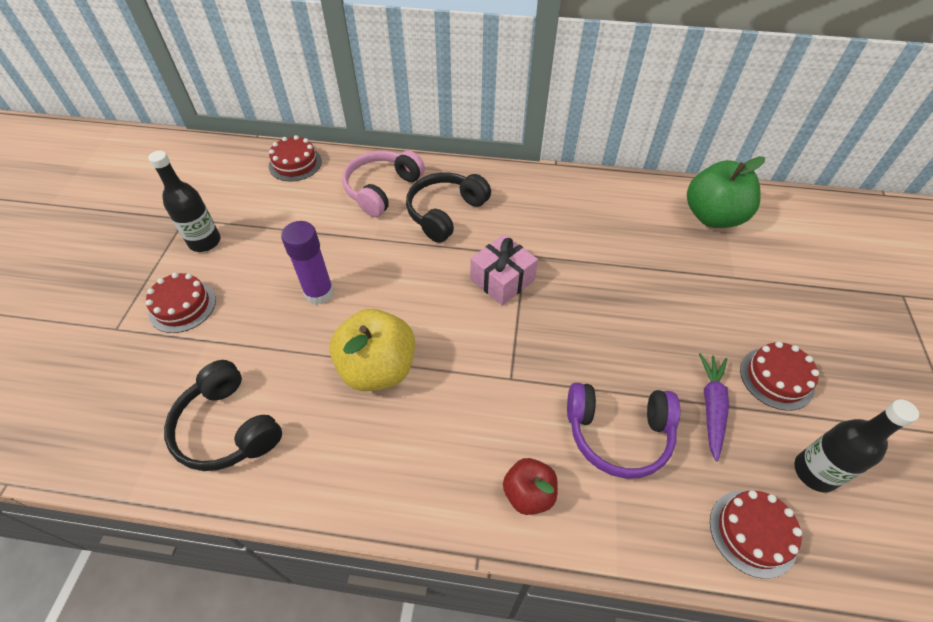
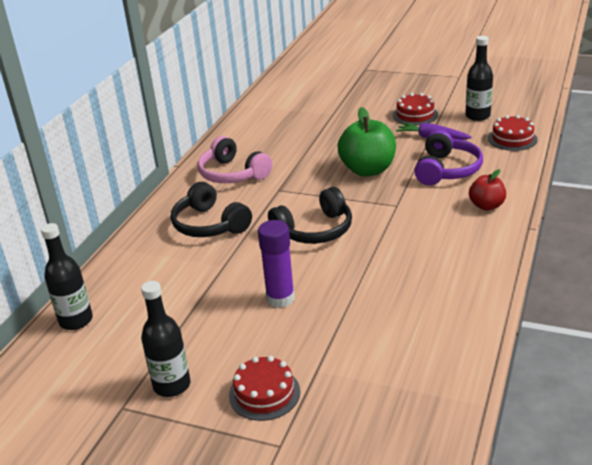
camera: 75 degrees left, 20 degrees down
black headphones [164,360,282,471] -> black headphones moved to [268,187,352,244]
red cake [269,135,322,181] -> black bottle [41,223,93,330]
yellow apple [329,309,415,391] -> none
pink headphones [342,150,425,217] -> pink headphones moved to [198,136,272,183]
pink gift [470,234,538,306] -> none
green apple [687,156,765,228] -> green apple moved to [338,107,396,176]

